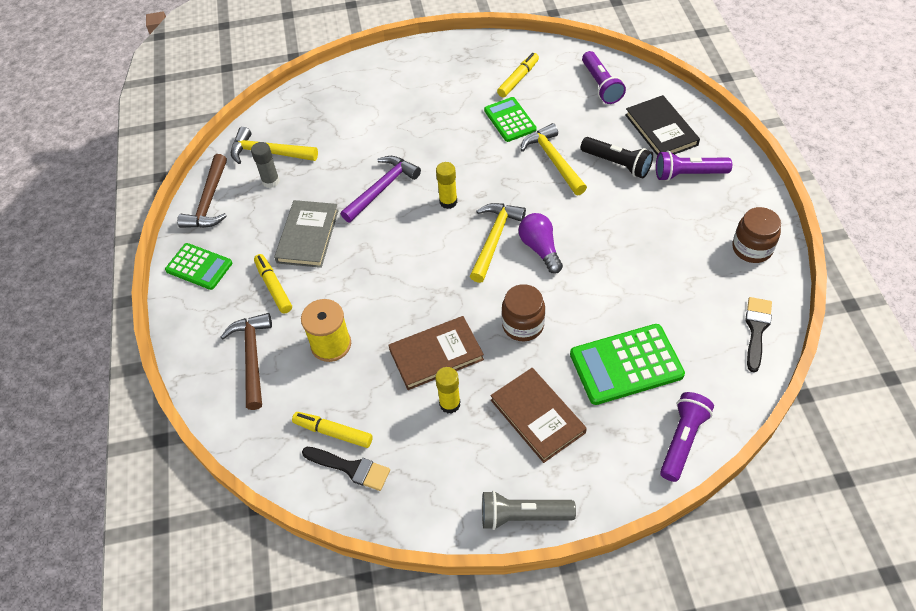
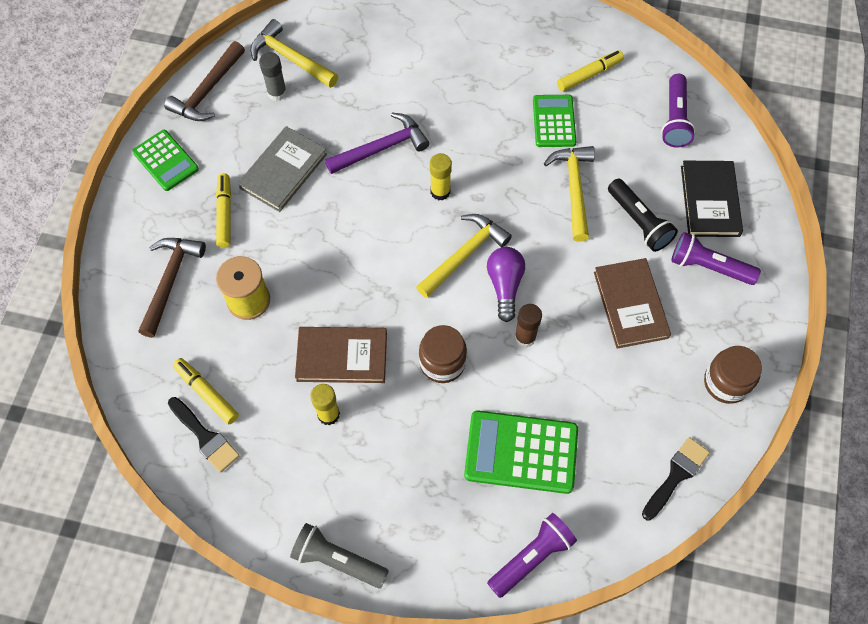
camera: 20 degrees right, 10 degrees up
brown book [490,368,587,463] -> brown book moved to [594,258,671,349]
none -> brown glue stick [515,304,542,348]

